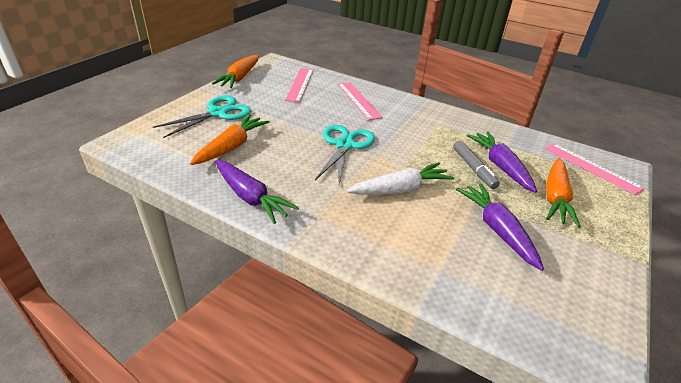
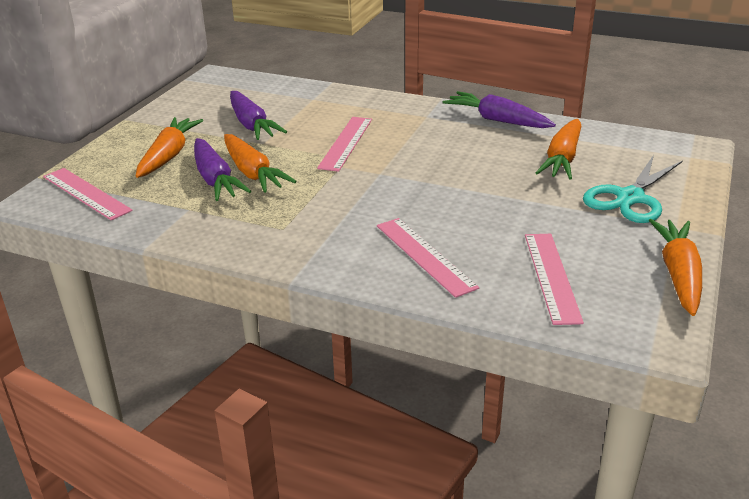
camera: 175 degrees right, 5 degrees down
turquoise scissors [315,125,375,184] -> none
white carrot [347,162,454,195] -> pink ruler [317,117,372,172]
grey marker [453,140,500,189] -> orange carrot [224,134,297,193]

